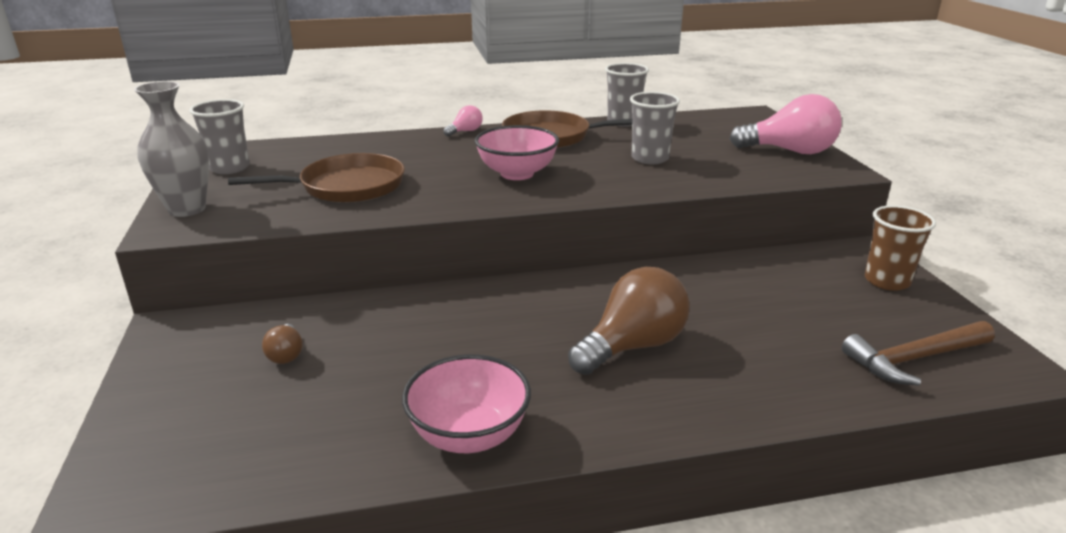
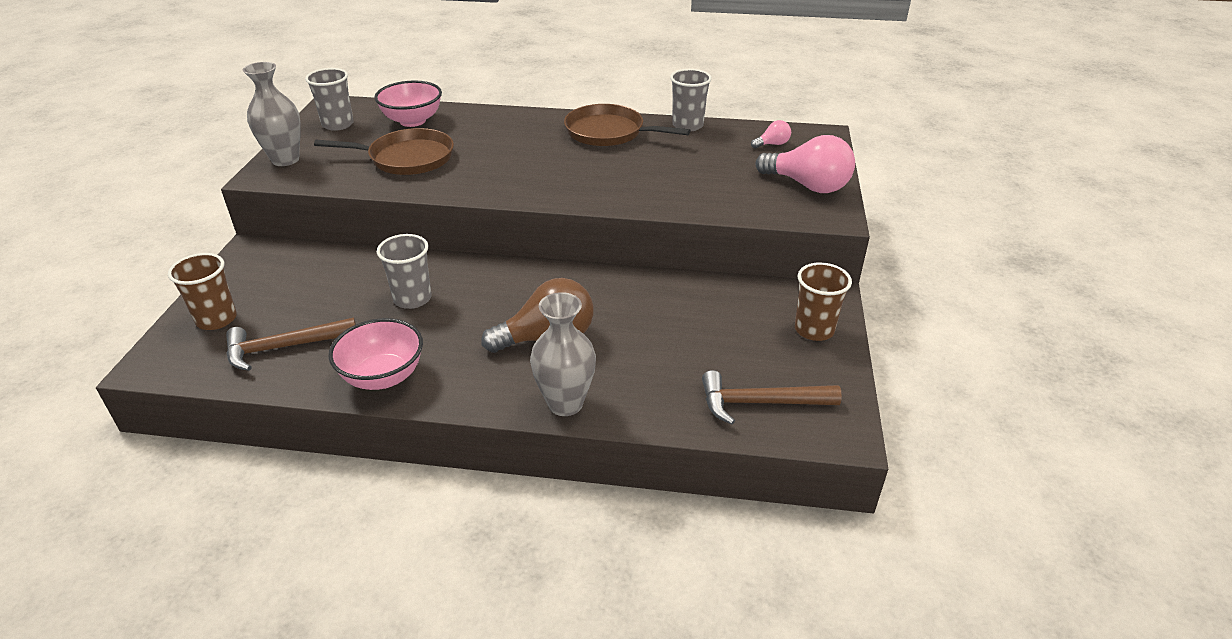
camera: 20 degrees right, 10 degrees up
brown light bulb [262,324,303,364] -> none
pink light bulb [443,105,483,137] -> pink light bulb moved to [751,120,791,148]
pink bowl [475,125,559,180] -> pink bowl moved to [374,80,442,127]
grey cup [630,92,680,164] -> grey cup moved to [377,234,431,309]
none -> brown cup [168,253,237,330]
none -> brown hammer [226,317,356,371]
none -> grey vase [530,292,596,416]

